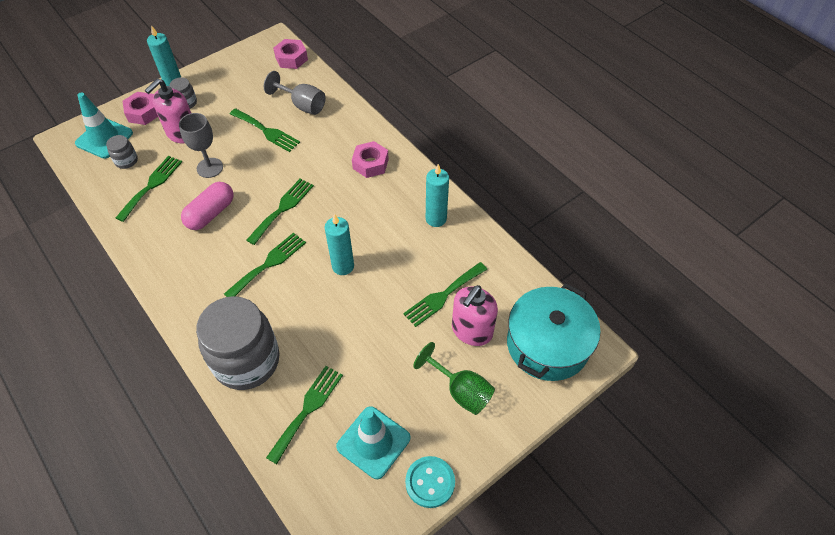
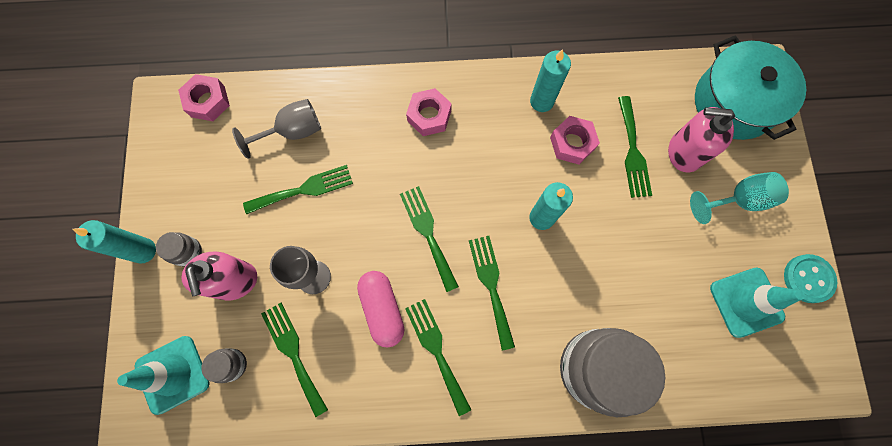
camera: 55 degrees left, 20 degrees up
pink nut [123,92,158,125] -> pink nut moved to [550,116,600,164]
green fork [266,366,343,464] -> green fork moved to [405,299,472,416]
green goblet [413,342,495,415] -> turquoise goblet [690,172,789,224]
pink soap dispenser [452,285,498,346] -> pink soap dispenser turned 120 degrees clockwise [668,107,735,172]

